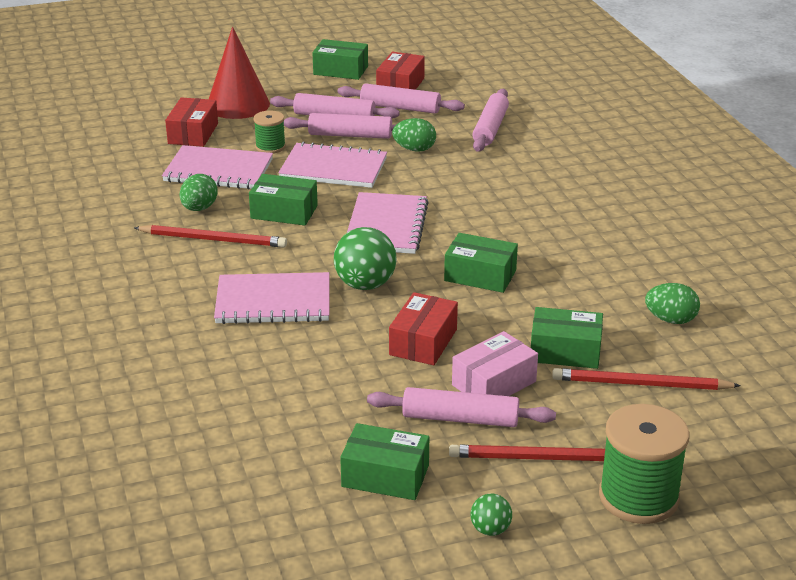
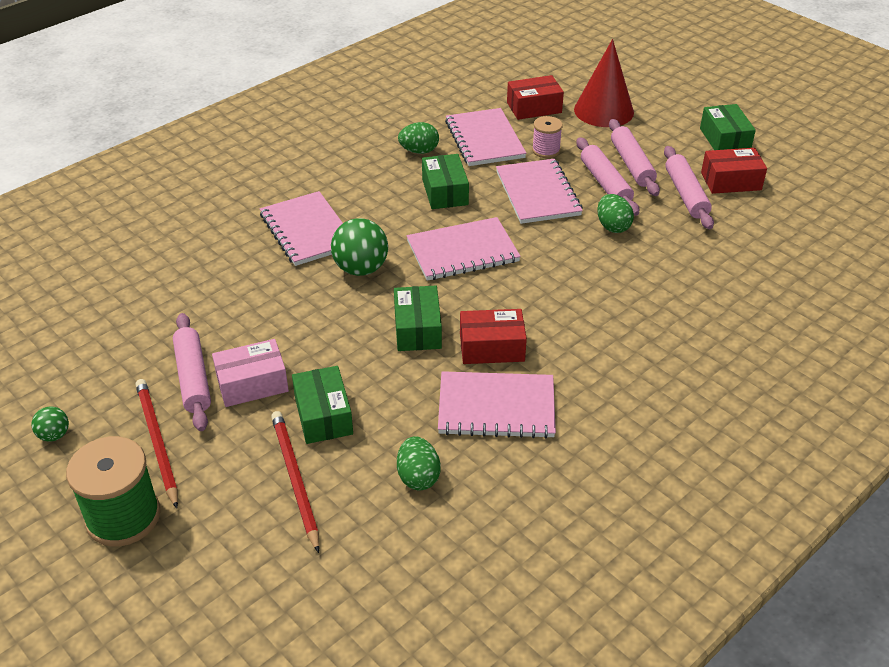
camera: 65 degrees right, 10 degrees up
red pencil [134,225,287,247] -> none
green spool [254,111,286,154] -> pink spool [532,116,563,158]
green box [340,423,429,500] -> none
red box [389,292,458,365] -> red box moved to [460,309,527,364]
pink box [452,331,538,396] -> pink box turned 45 degrees counterclockwise [212,339,289,407]
pink rolling pin [472,89,509,152] -> none
none -> pink notebook [438,371,556,439]

